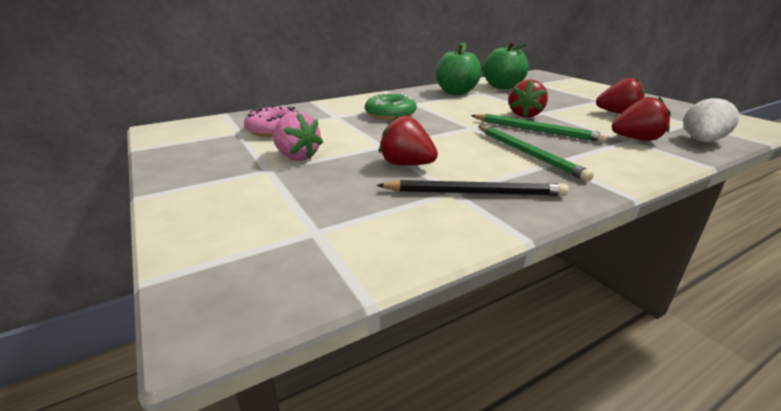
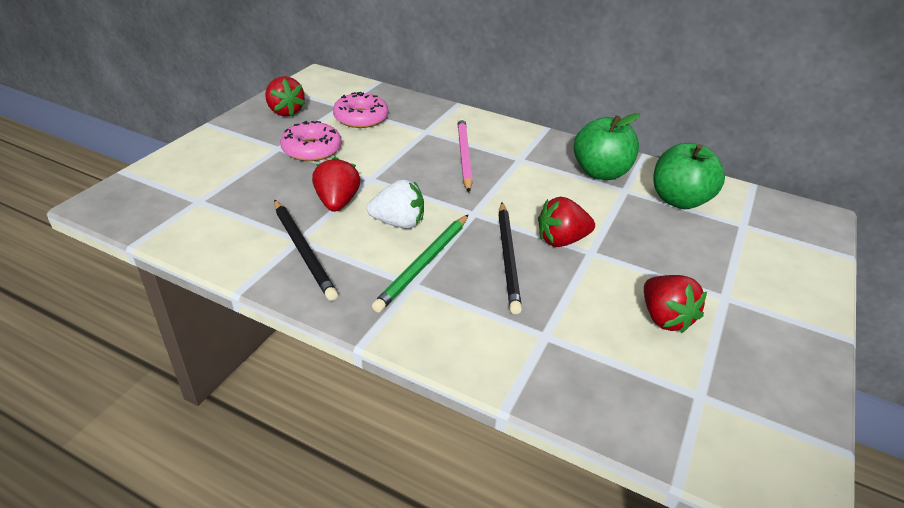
camera: 55 degrees right, 10 degrees up
pink strawberry [273,111,323,161] -> pink donut [280,121,342,161]
green donut [365,93,417,120] -> pink pencil [457,118,473,192]
green pencil [471,114,608,142] -> black pencil [498,203,522,314]
red strawberry [612,96,671,141] -> red strawberry moved to [265,76,305,116]
white strawberry [684,96,740,142] -> white strawberry moved to [367,179,424,229]

